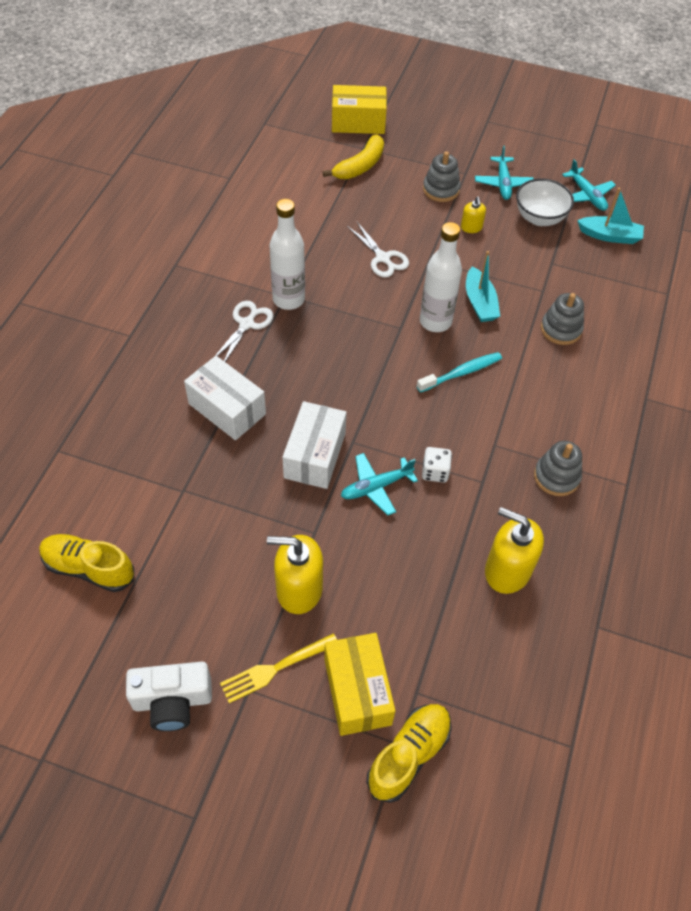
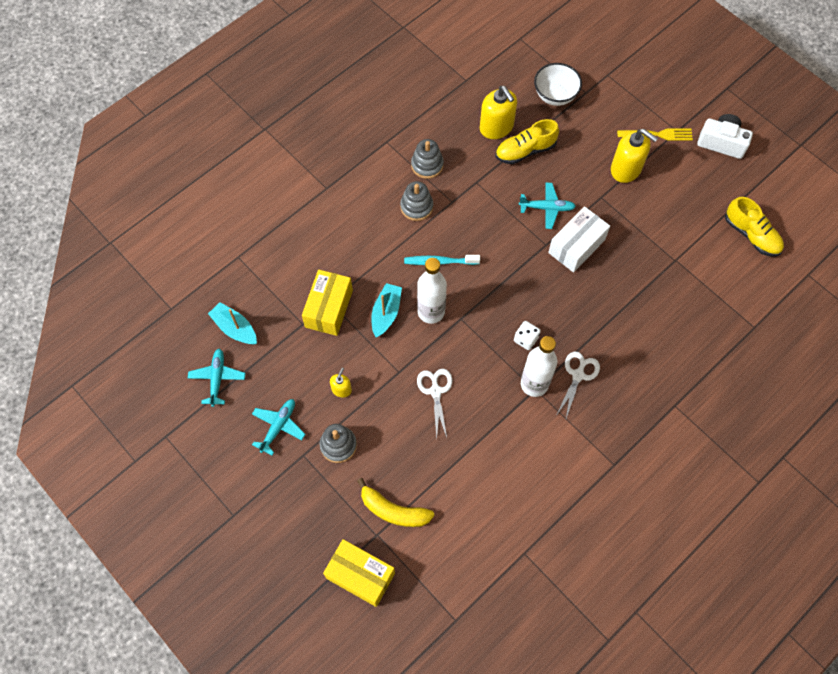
camera: 150 degrees left, 10 degrees up
white box [184,356,266,440] -> none
white scissors [215,301,273,362] -> white scissors turned 150 degrees clockwise [556,352,600,418]
yellow banana [323,134,384,179] -> yellow banana turned 135 degrees counterclockwise [357,478,435,527]
yellow box [324,633,396,736] -> yellow box moved to [302,270,353,336]
yellow shoe [367,704,452,803] -> yellow shoe moved to [496,119,559,164]
white dice [422,447,452,483] -> white dice moved to [514,321,541,350]
white bowl [516,178,574,226] -> white bowl moved to [534,63,582,106]
grey stacking toy [541,293,584,345] -> grey stacking toy moved to [400,181,433,221]

